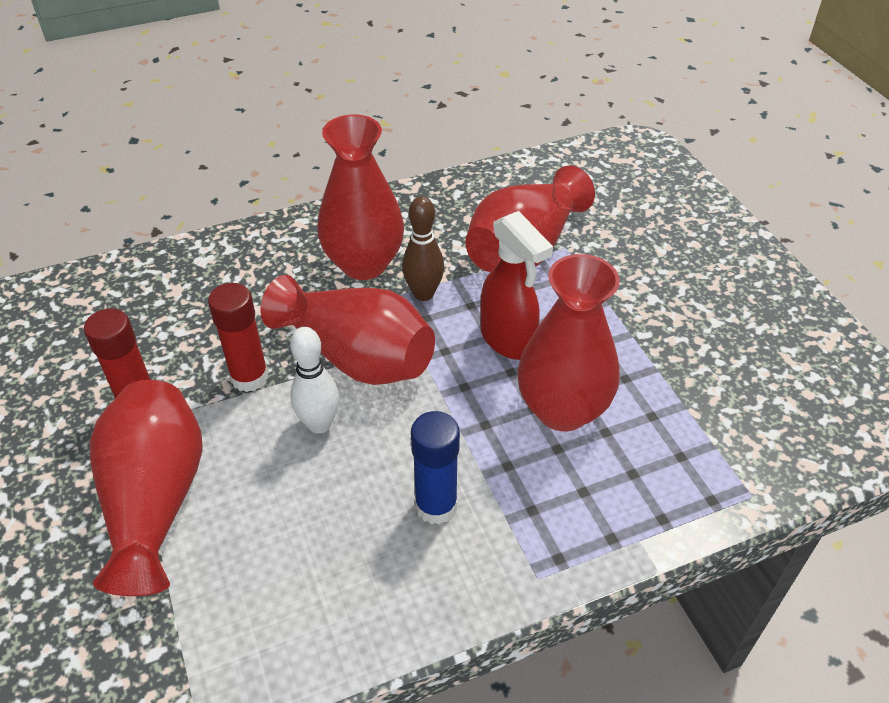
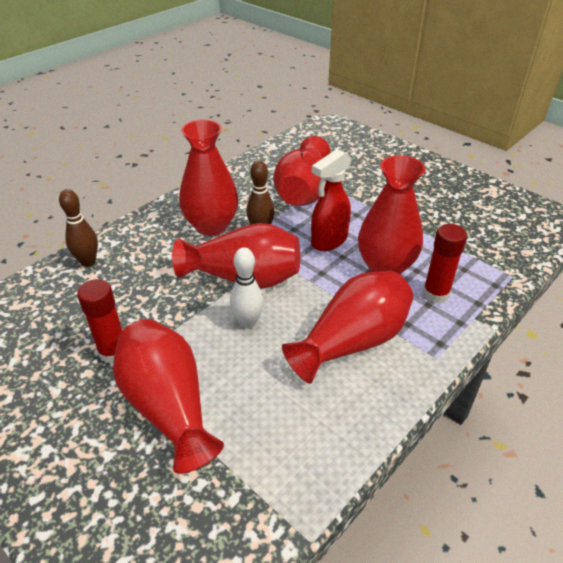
camera: 25 degrees left, 5 degrees down
red glue stick [208,283,269,392] -> red glue stick moved to [423,224,467,303]
blue glue stick [411,411,460,525] -> red vase [282,271,413,384]
red spray bottle [480,211,553,360] -> red spray bottle turned 105 degrees clockwise [311,149,352,251]
none -> brown bowling pin [59,189,98,267]

